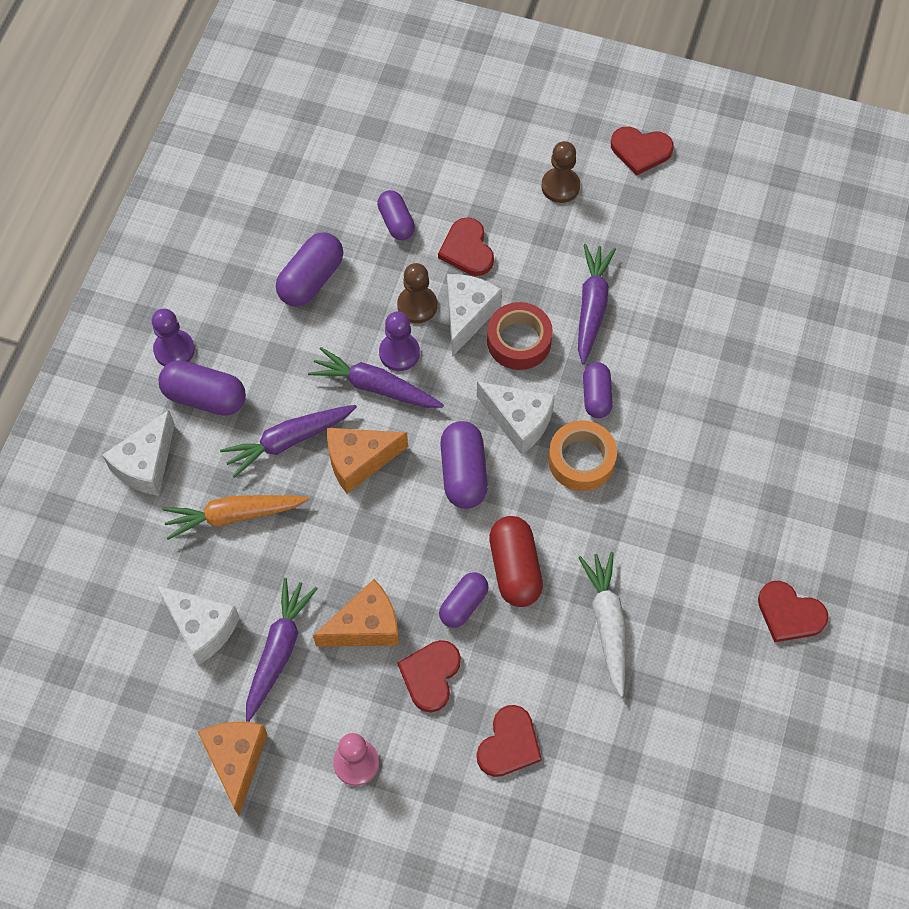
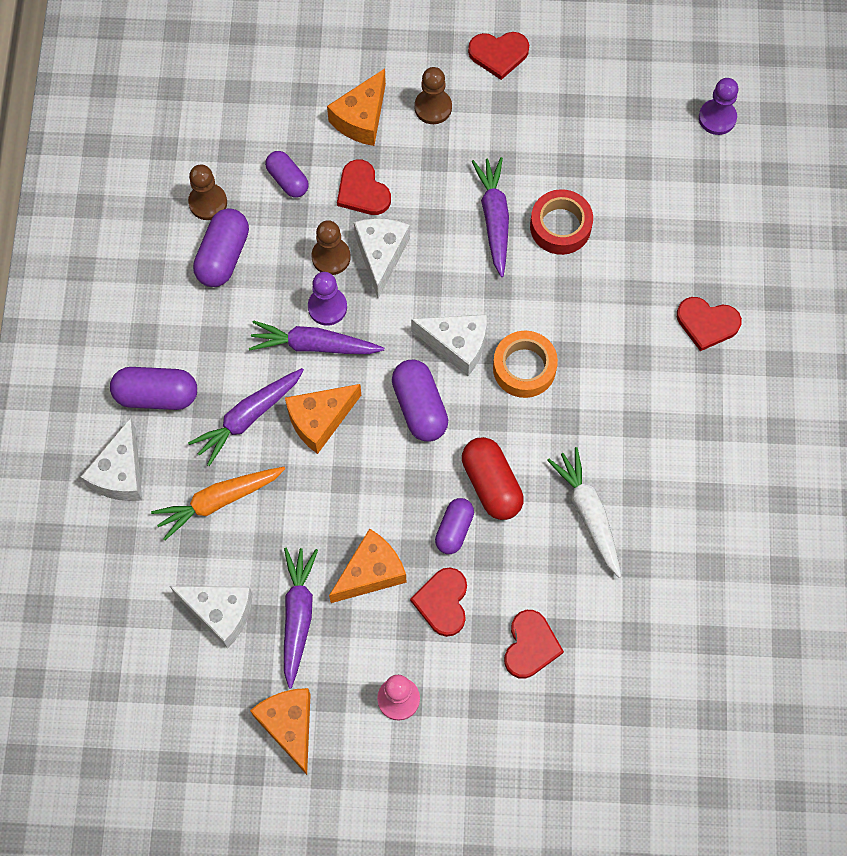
camera: 15 degrees left, 5 degrees up
purple pawn [152,309,195,367] -> purple pawn moved to [699,78,738,135]
red tape [487,302,553,370] -> red tape moved to [530,189,593,255]
purple capsule [583,362,613,418] -> none
red heart [758,581,829,643] -> red heart moved to [677,297,742,351]
none -> brown pawn [188,165,227,220]
none -> orange cheese [327,69,386,146]

